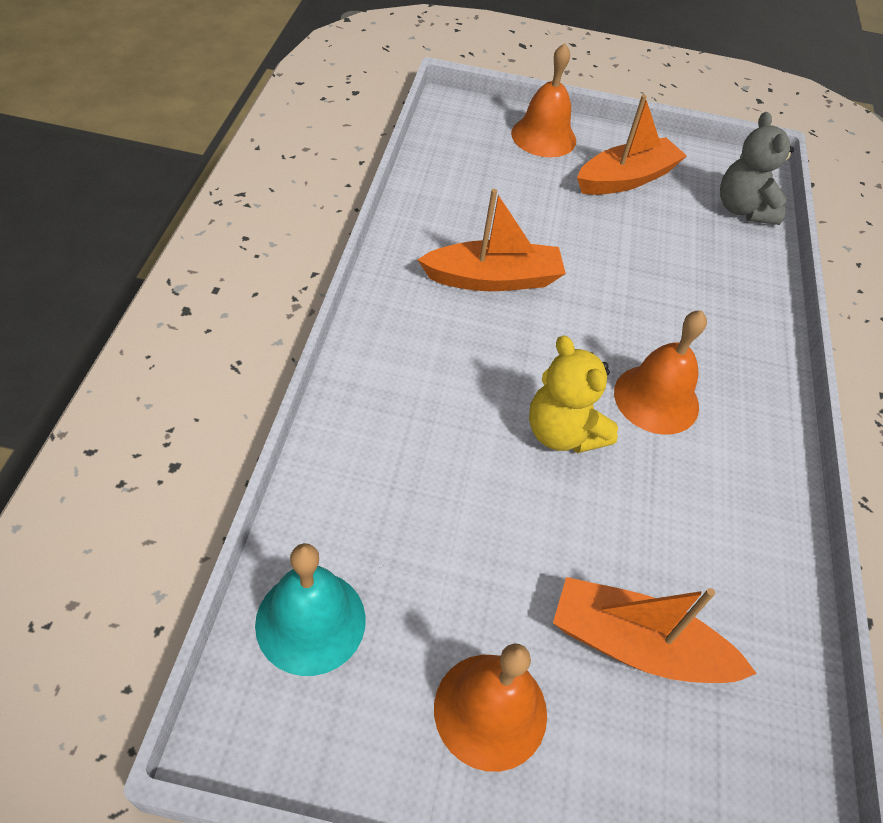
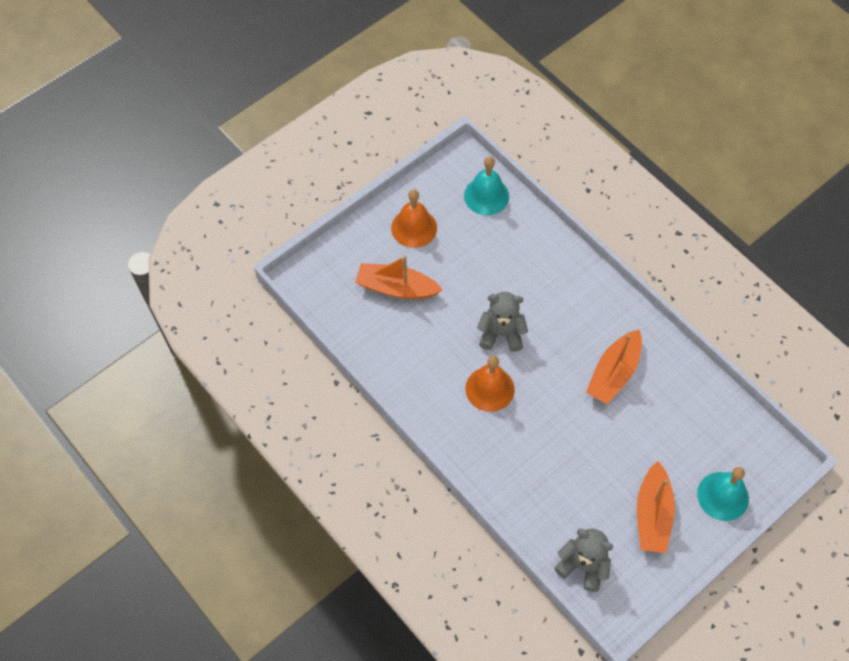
camera: 135 degrees right, 10 degrees up
orange bell [511,43,576,157] -> turquoise bell [697,467,749,521]
yellow teddy bear [529,336,618,453] -> grey teddy bear [477,292,528,352]
orange boat [553,577,757,683] -> orange boat turned 135 degrees counterclockwise [355,256,443,299]

